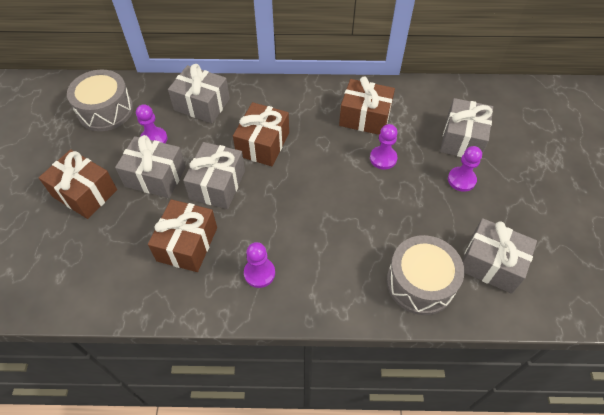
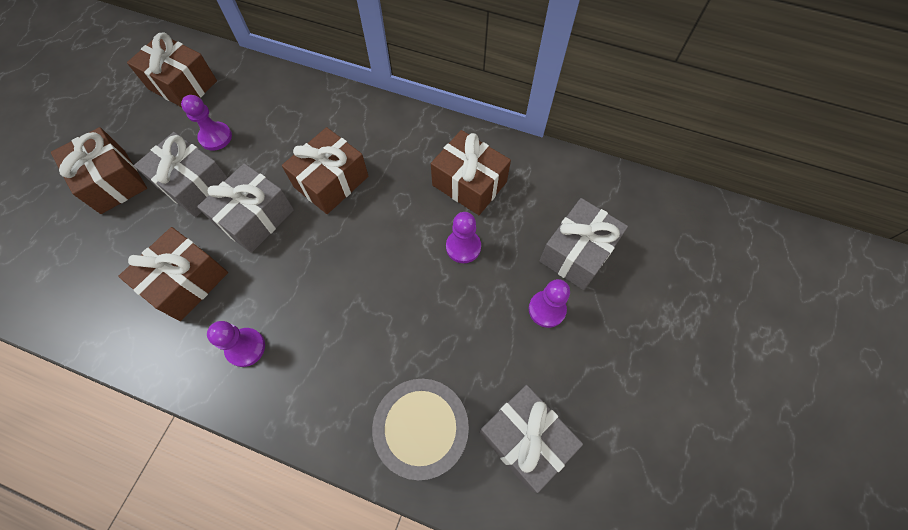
camera: 20 degrees right, 10 degrees up
grey drum [67,70,133,131] -> brown gift [127,32,217,107]
grey gift [168,64,230,123] -> none

